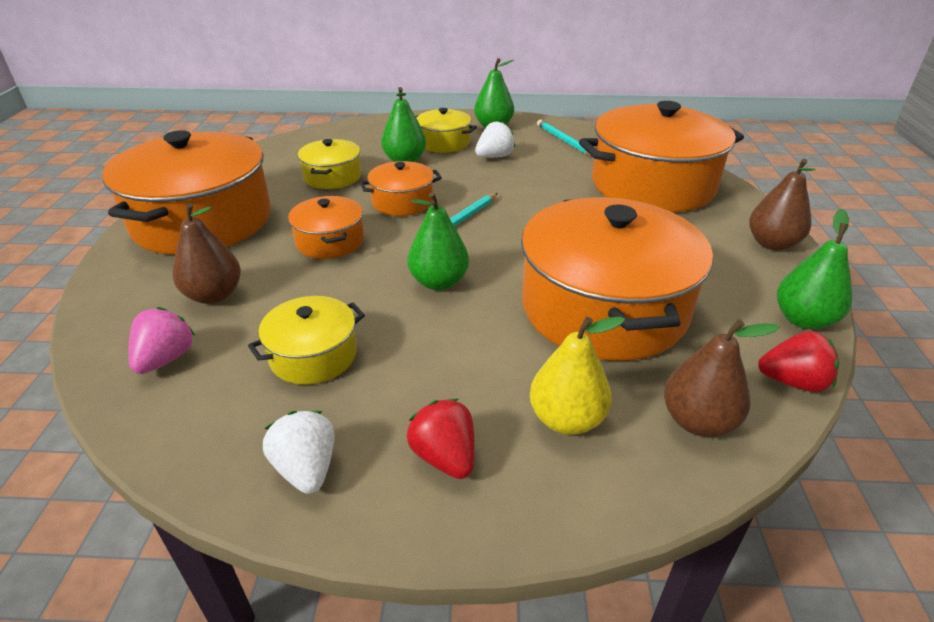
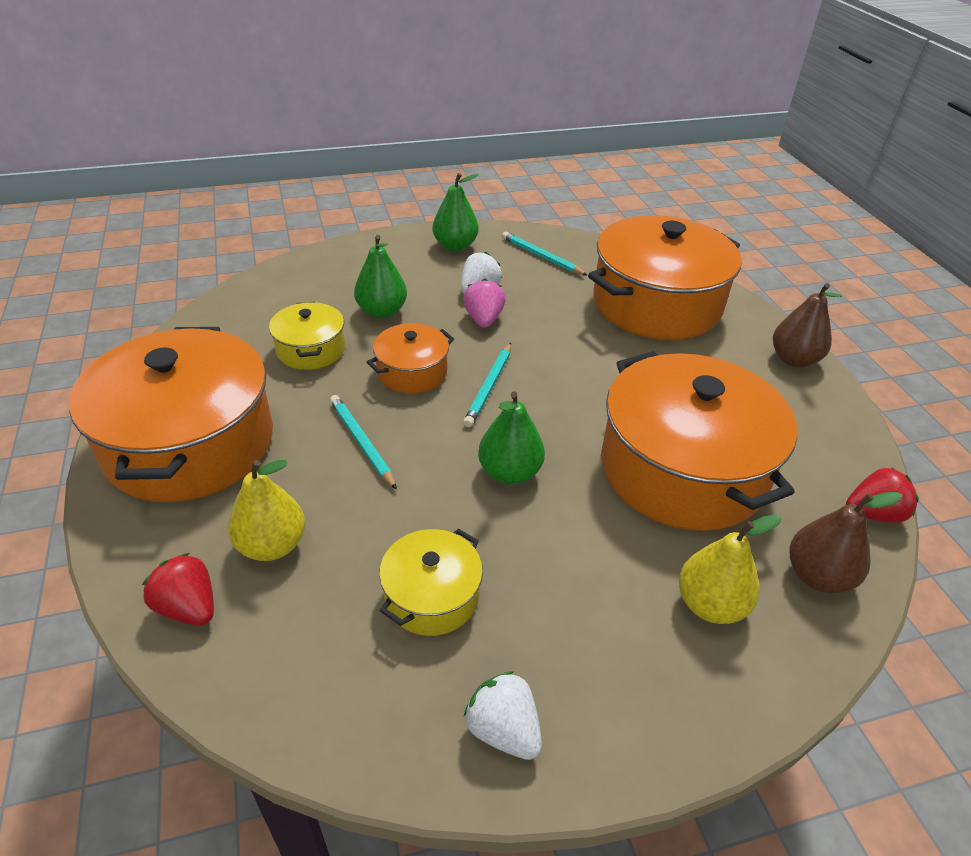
camera: 20 degrees left, 5 degrees up
pink strawberry [128,307,195,374] -> pink strawberry moved to [463,279,506,328]
brown pear [173,203,241,304] -> yellow pear [228,460,305,561]
orange pot [288,196,364,259] -> turquoise pencil [330,395,397,490]
red strawberry [407,399,475,479] -> red strawberry moved to [142,553,214,626]
yellow pot [416,108,477,153] -> none
green pear [777,209,853,330] -> none

